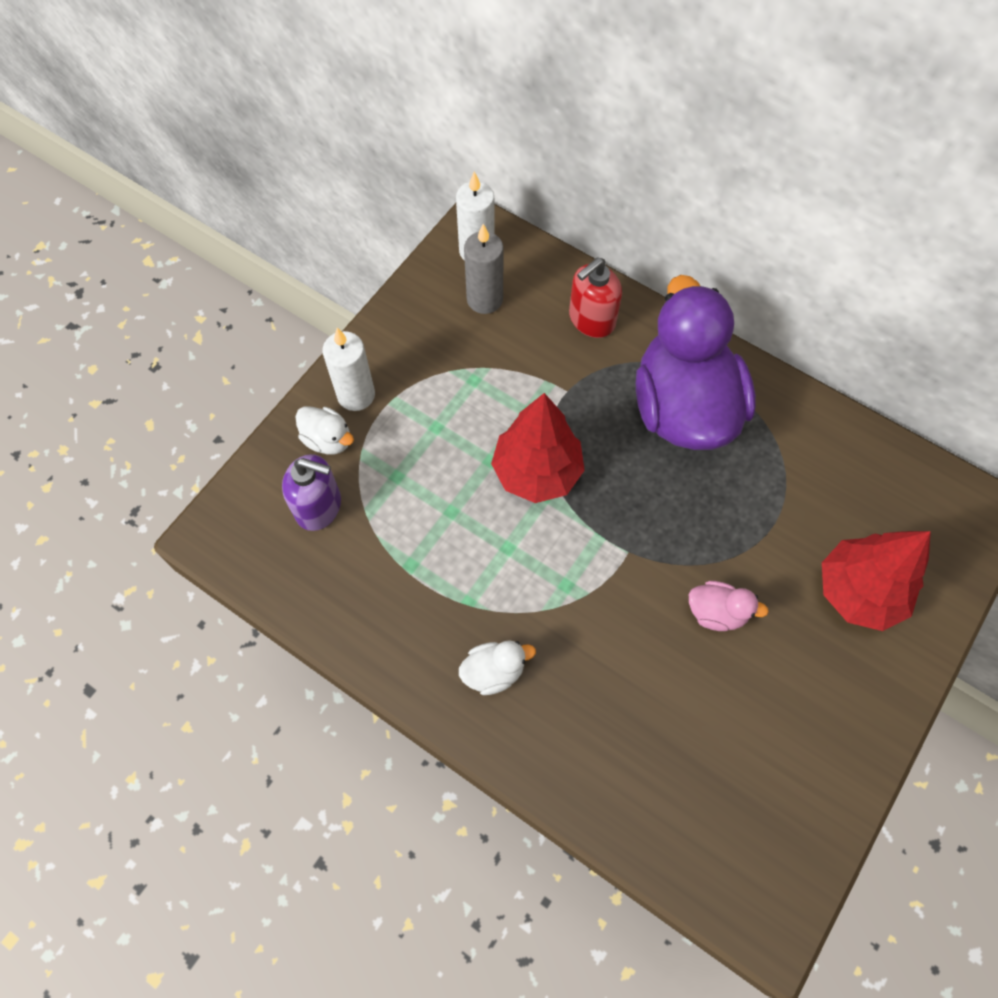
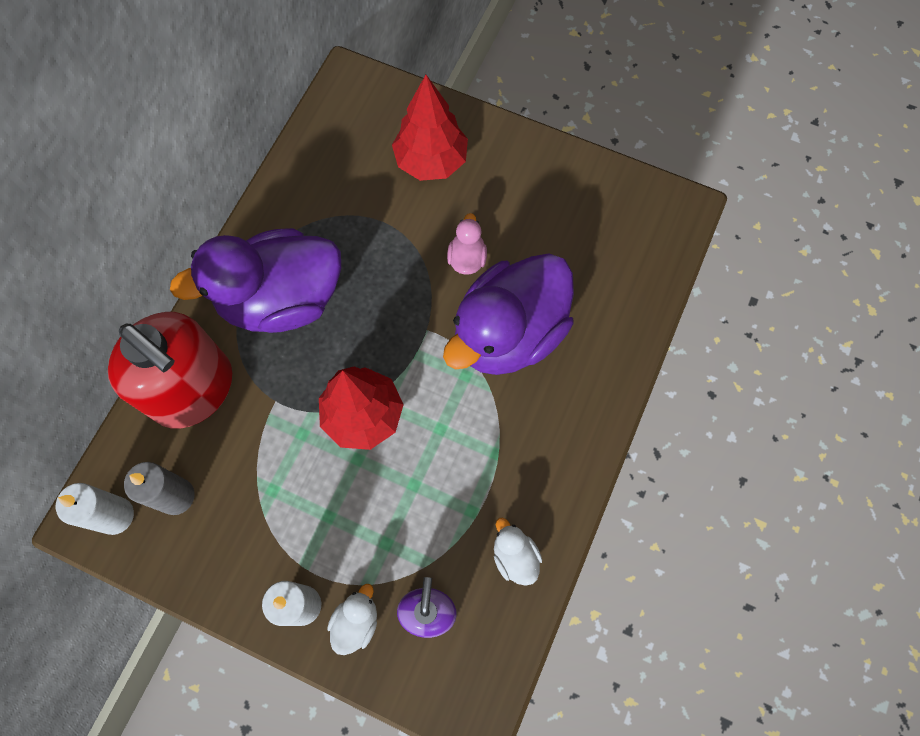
camera: 100 degrees left, 5 degrees up
white duck [459,641,536,695] -> white duck moved to [494,517,542,586]
red soap dispenser [569,258,622,338] -> red soap dispenser [108,312,232,429], size x1.82
none -> purple duck [443,254,574,375]

